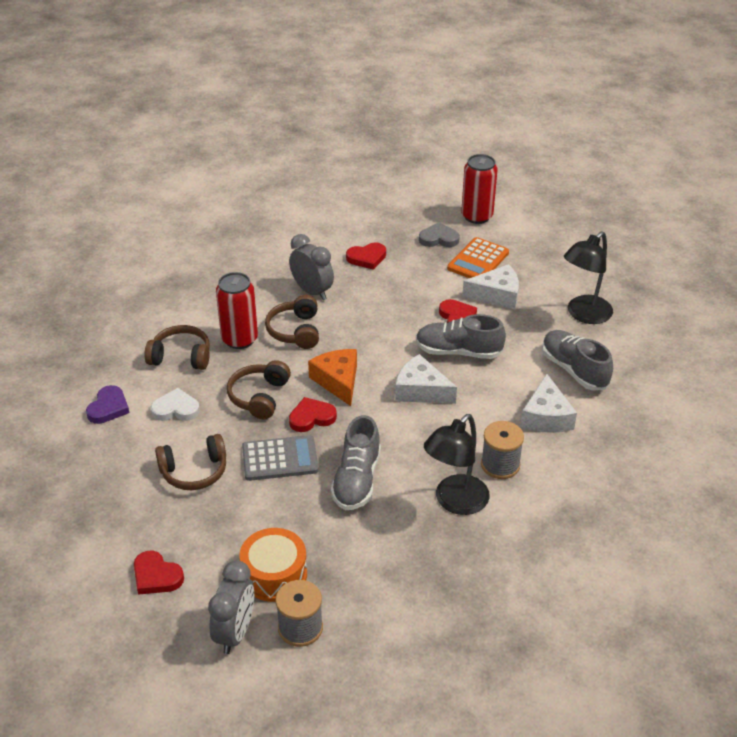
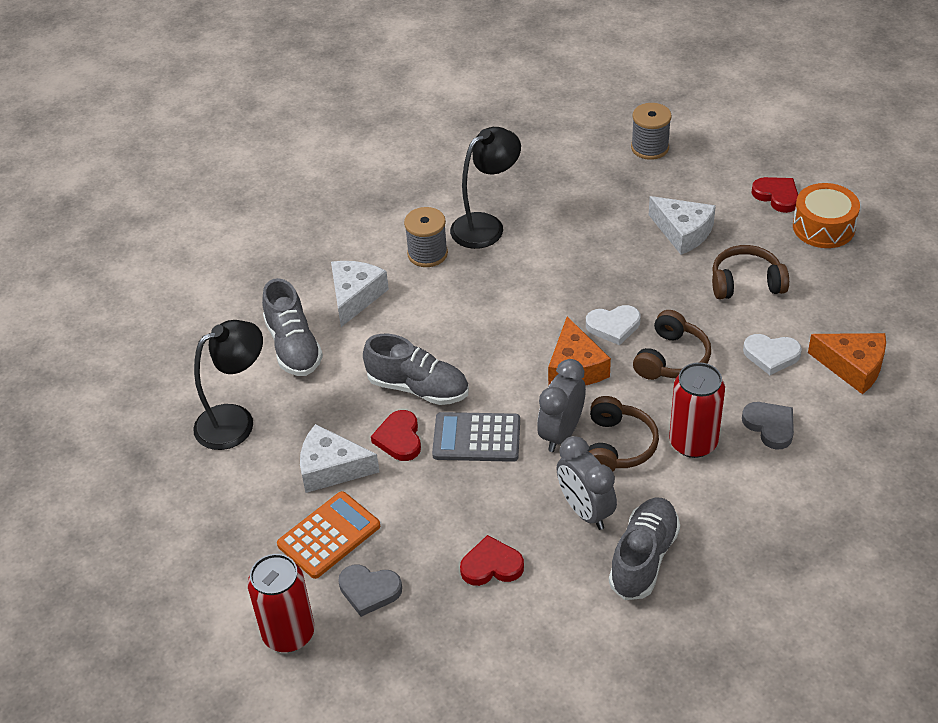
camera: 165 degrees left, 5 degrees up
purple heart [86,385,129,424] -> orange cheese [808,333,886,394]
brown headphones [144,325,210,370] -> grey heart [742,402,794,449]
grey clock [208,560,254,654] -> grey clock moved to [537,359,586,452]
orange drum [239,528,307,602] -> orange drum moved to [793,183,860,248]
grey calculator [242,435,319,481] -> grey calculator moved to [432,412,520,462]
red heart [289,397,337,432] -> white heart [586,305,641,345]
grey shoe [331,415,381,510] -> grey shoe moved to [609,497,680,600]
white cheese [395,354,457,404] -> white cheese moved to [649,196,716,255]

